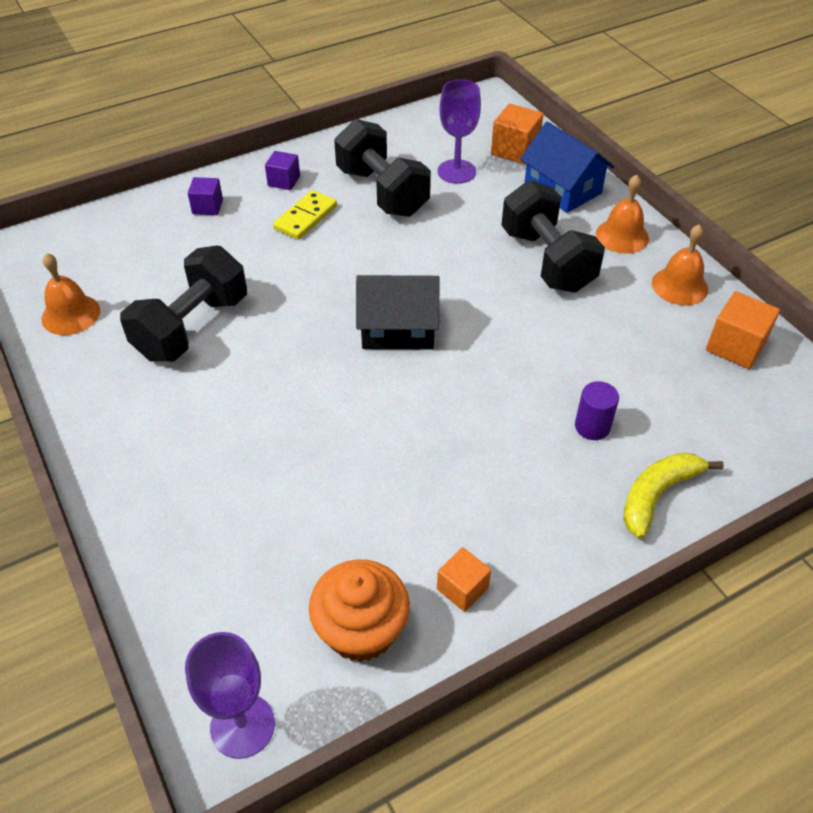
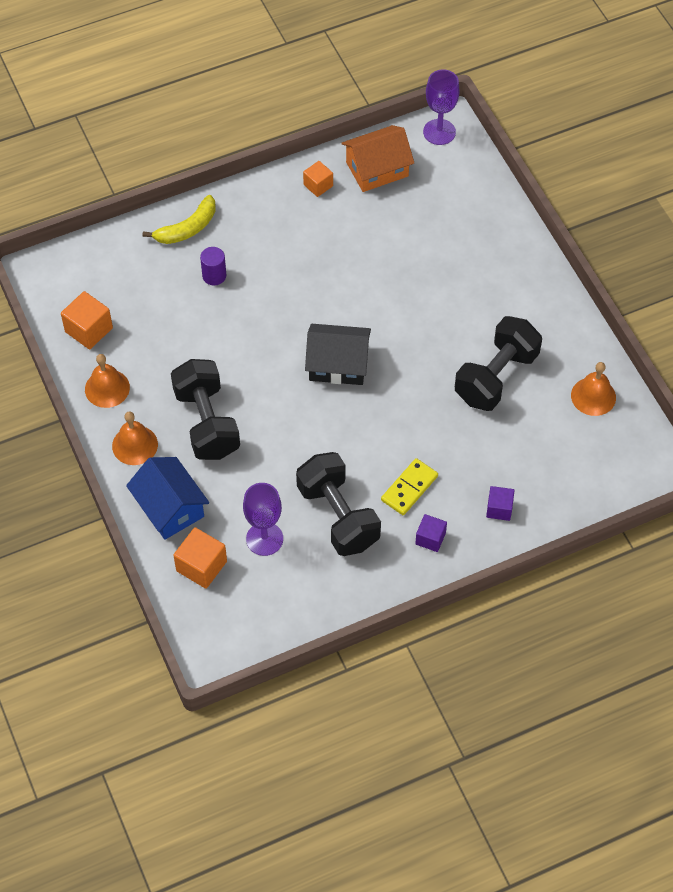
camera: 175 degrees left, 10 degrees up
orange cupcake [309,560,410,662] -> orange house [341,125,414,192]

